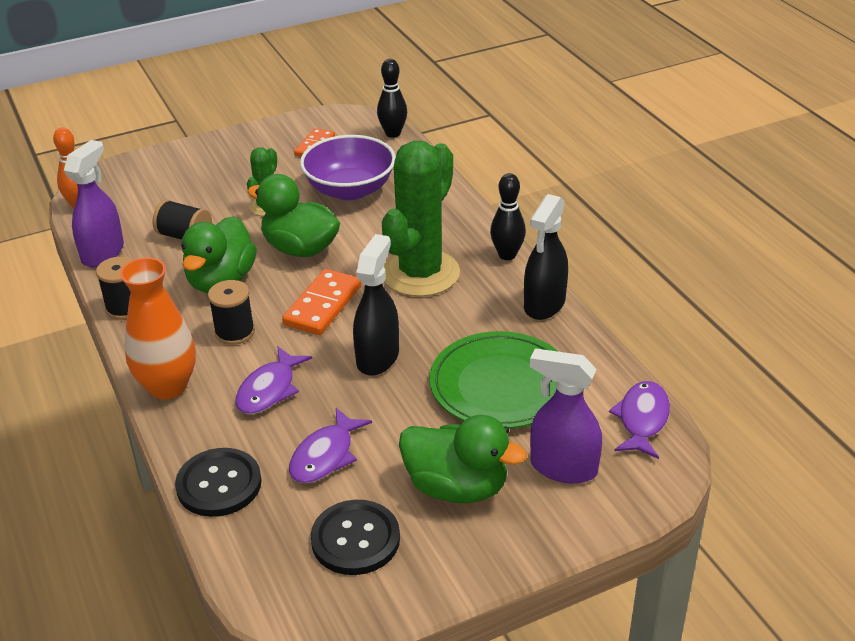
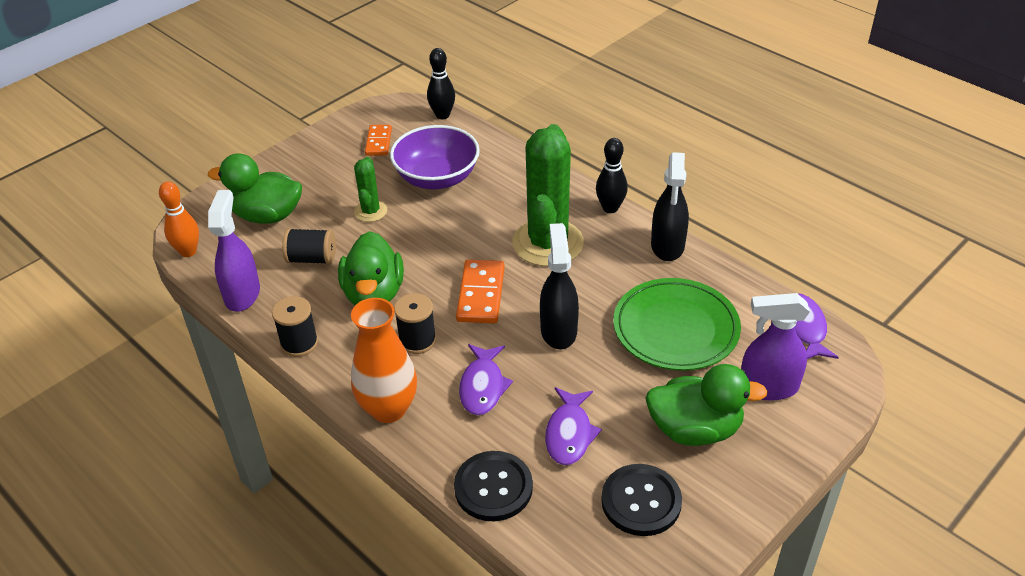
camera: 20 degrees left, 5 degrees up
green duck [247,174,340,257] -> green duck moved to [208,153,302,224]

